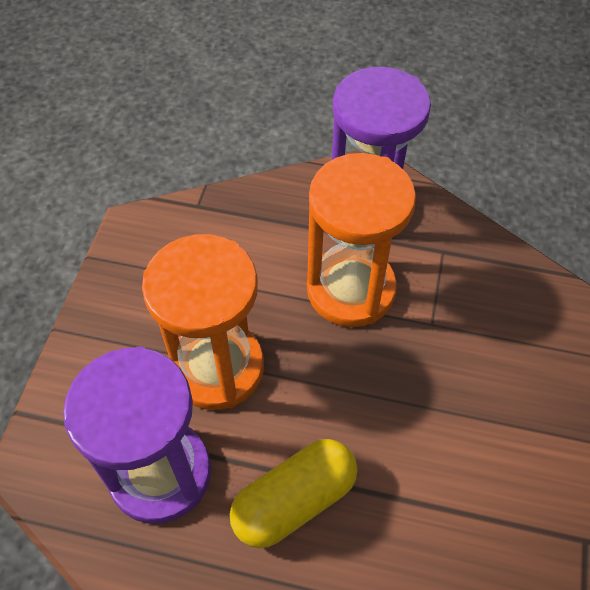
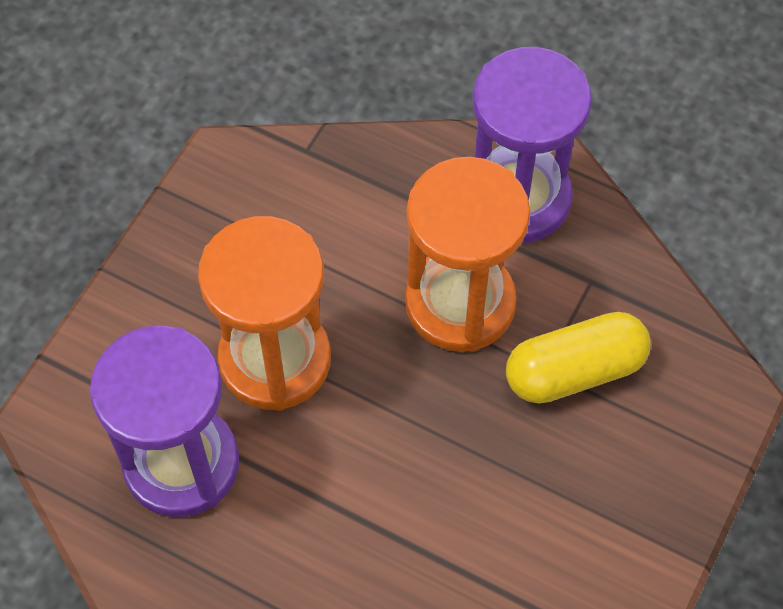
camera: 15 degrees right, 5 degrees up
yellow capsule [230,439,357,548] -> yellow capsule moved to [506,312,651,404]

